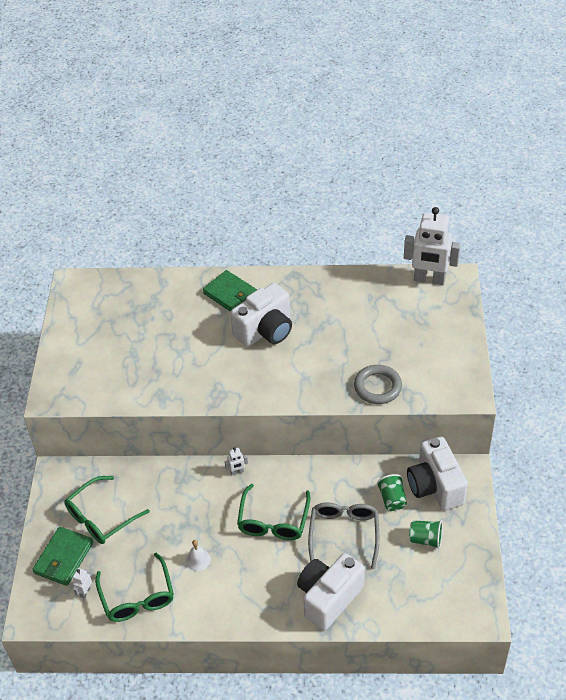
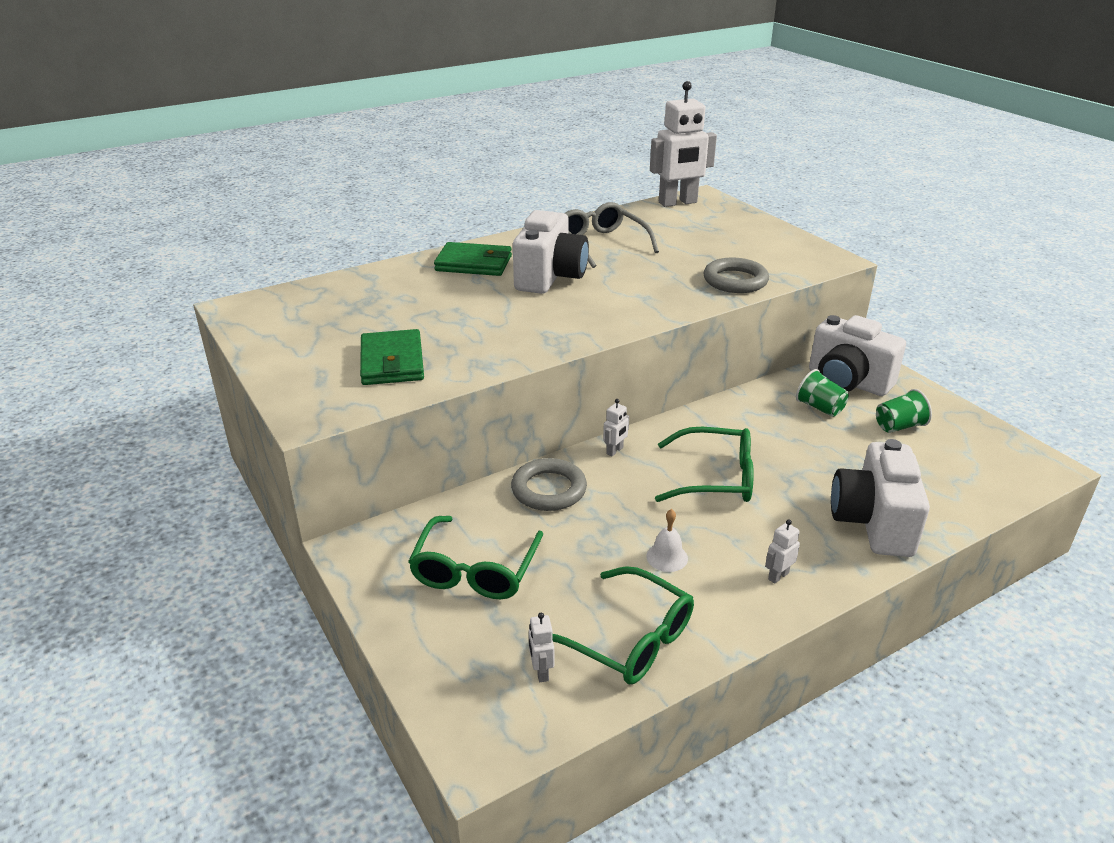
camera: 35 degrees left, 15 degrees down
green wallet [32,527,93,586] -> green wallet moved to [360,329,424,385]
green glasses [237,484,311,540] -> green glasses turned 60 degrees counterclockwise [655,427,754,502]
grey glasses [308,502,379,569] -> grey glasses moved to [565,202,659,268]
none -> grey ring [511,458,587,511]
none -> white robot [765,519,800,584]

